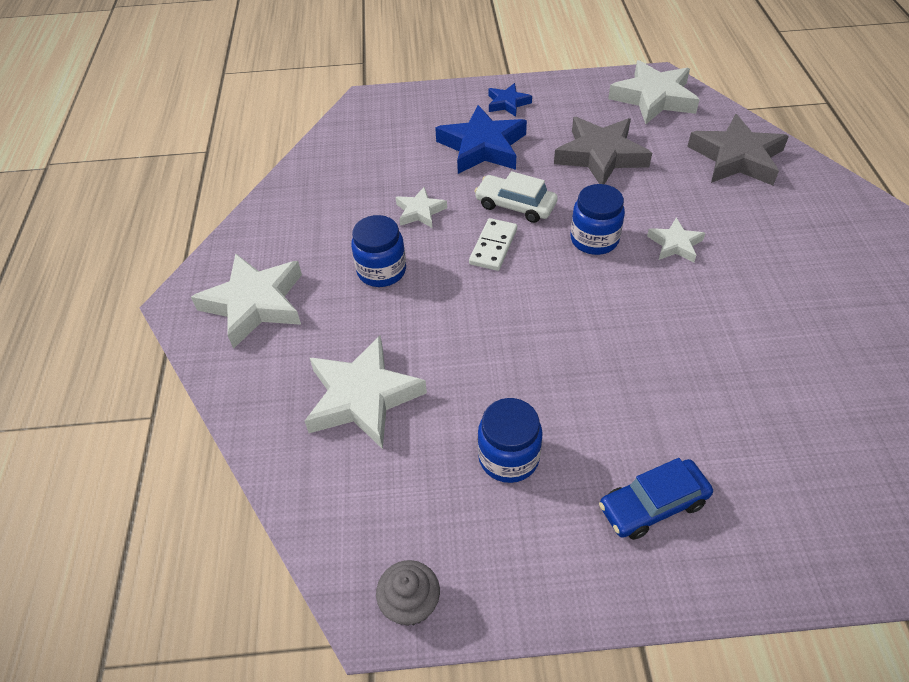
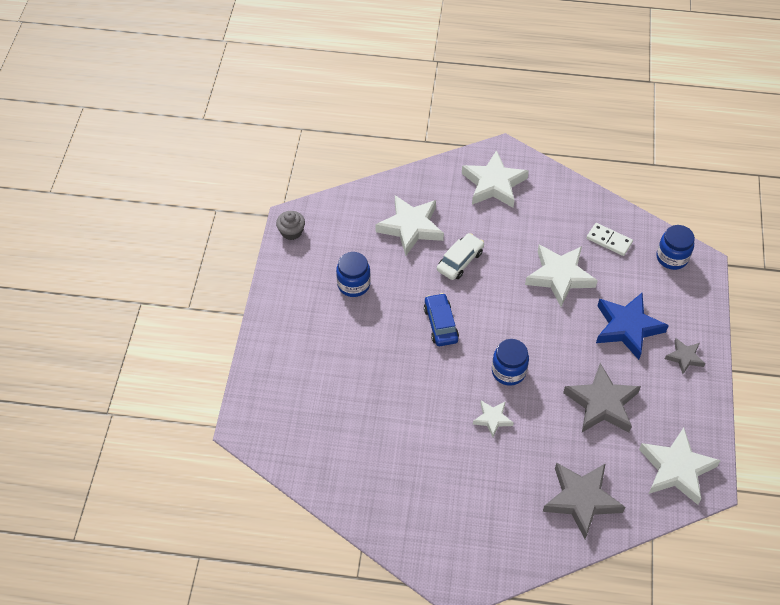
camera: 100 degrees right, 5 degrees up
blue jar [351,215,406,287] -> blue jar moved to [656,225,695,270]
white star [396,187,447,228] -> white star [525,245,598,307], size x1.90
white domino [469,218,517,271] -> white domino moved to [587,223,633,256]
white car [474,171,558,223] -> white car moved to [437,233,484,280]
blue star [489,83,532,117] -> grey star [665,338,705,374]
blue car [599,458,713,540] -> blue car moved to [424,293,459,346]

